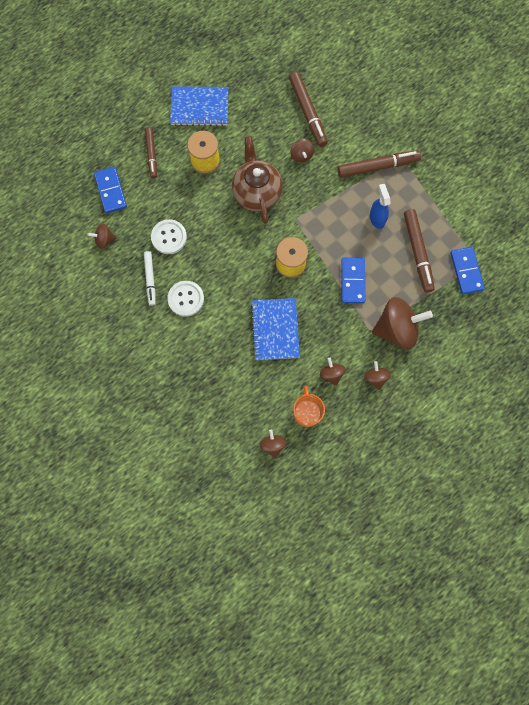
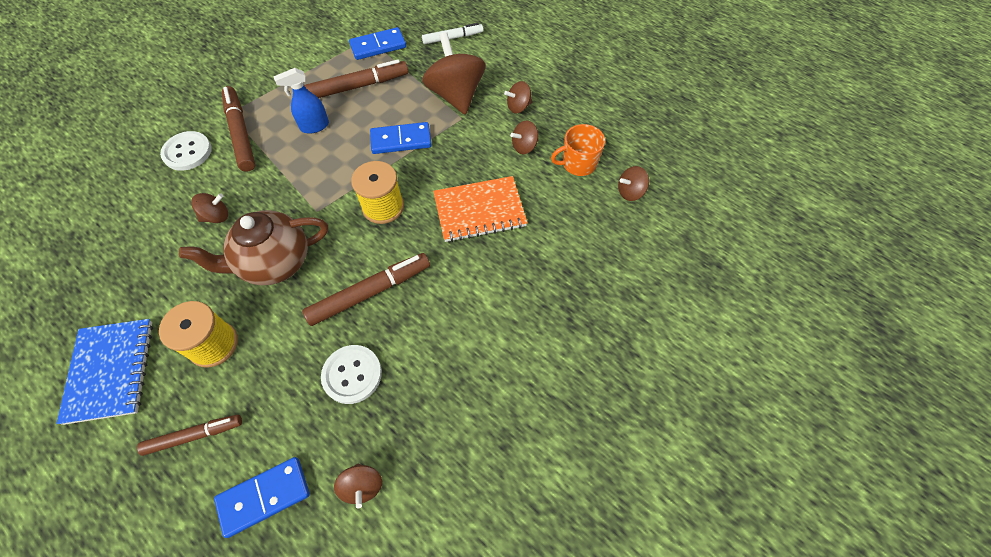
camera: 100 degrees left, 15 degrees down
white marker [144,251,156,306] -> white marker moved to [422,23,483,44]
white button [167,281,204,317] -> white button moved to [160,131,212,171]
blue notebook [251,298,300,360] -> orange notebook [433,176,528,242]
brown marker [289,72,328,147] -> brown marker moved to [302,253,430,326]

